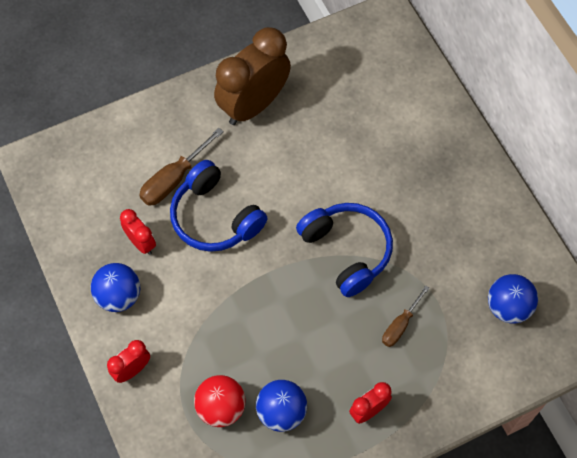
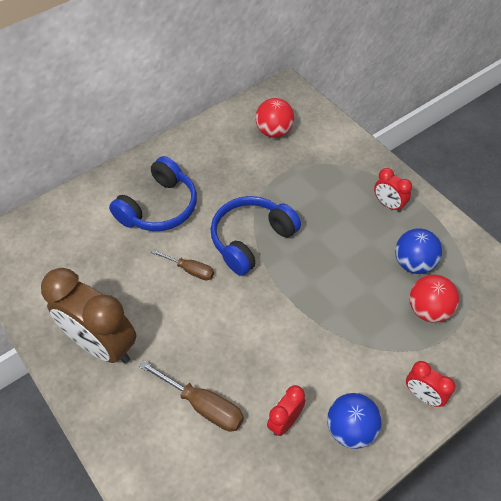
camera: 100 degrees left, 10 degrees down
blue headphones [170,160,268,252] -> blue headphones moved to [109,156,197,231]
brown screwdriver [382,285,429,347] -> brown screwdriver moved to [151,249,214,280]
blue ball [488,274,538,324] -> red ball [255,98,294,138]

